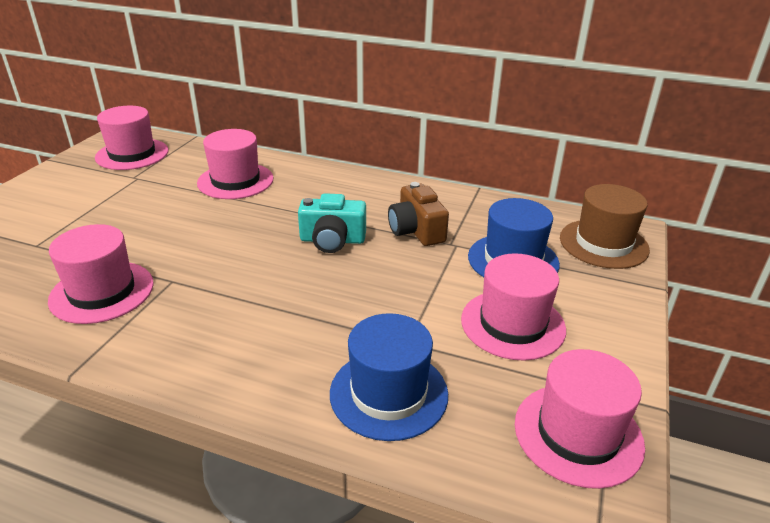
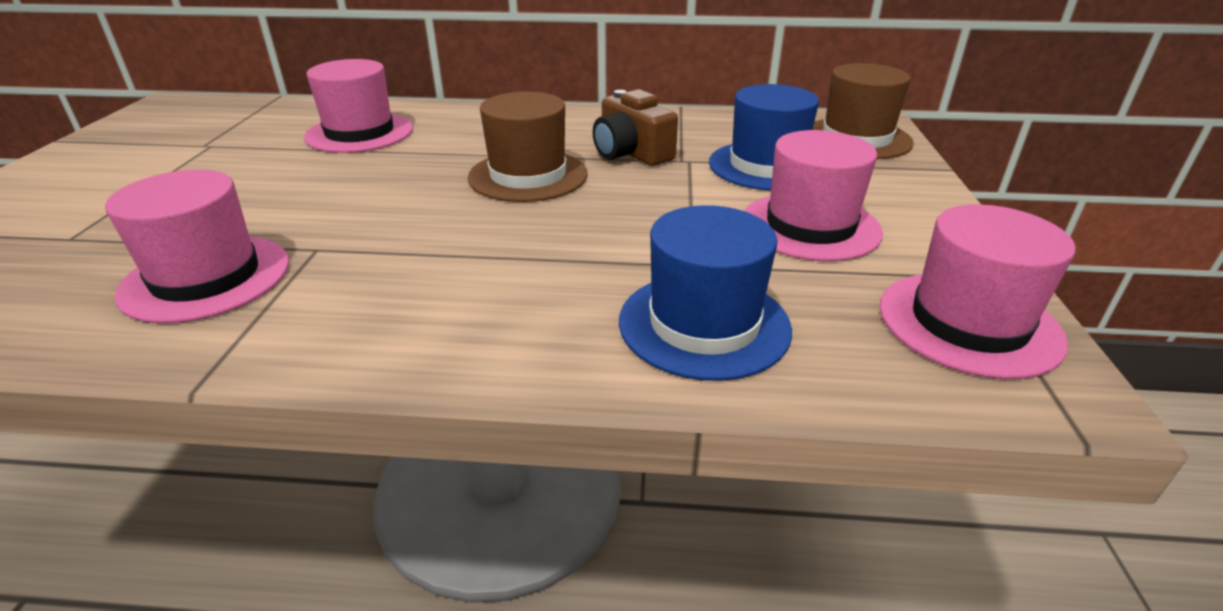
camera: 15 degrees left, 0 degrees up
pink hat [95,106,169,170] -> none
turquoise camera [298,193,366,253] -> brown hat [468,91,588,202]

